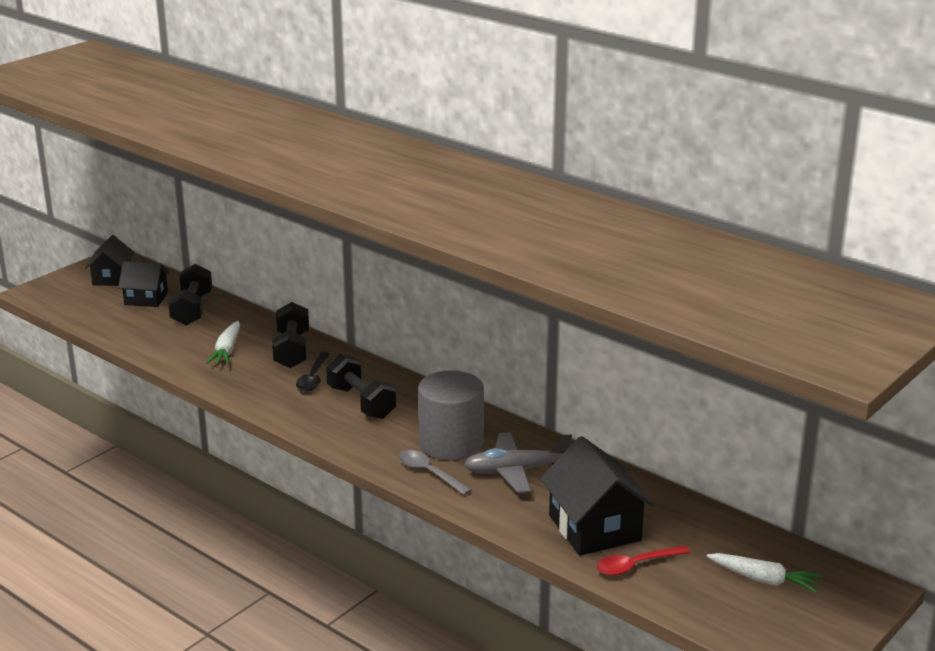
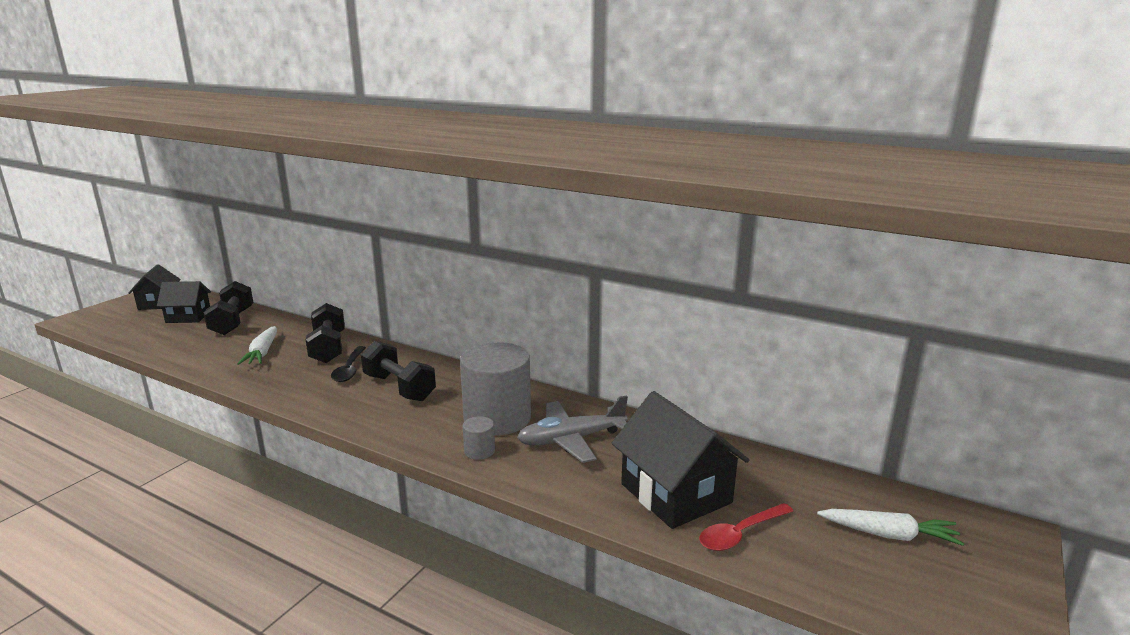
camera: 10 degrees left, 5 degrees down
grey spoon [399,450,471,495] -> grey cylinder [463,416,495,460]

